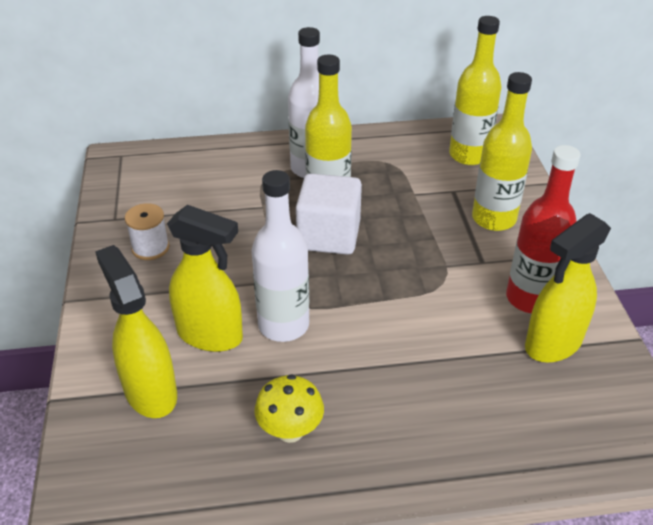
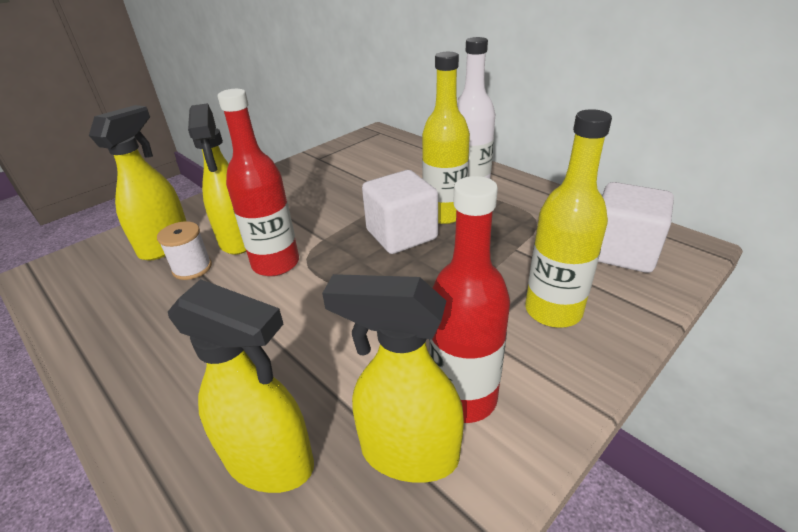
camera: 55 degrees right, 5 degrees down
white spool [125,203,169,260] -> white spool moved to [157,221,212,280]
white bottle [252,170,309,342] -> red bottle [218,89,299,276]
yellow mushroom [254,374,324,443] -> none
yellow bottle [449,16,502,165] -> white cube [598,182,674,273]
none -> yellow spray bottle [168,279,314,493]

